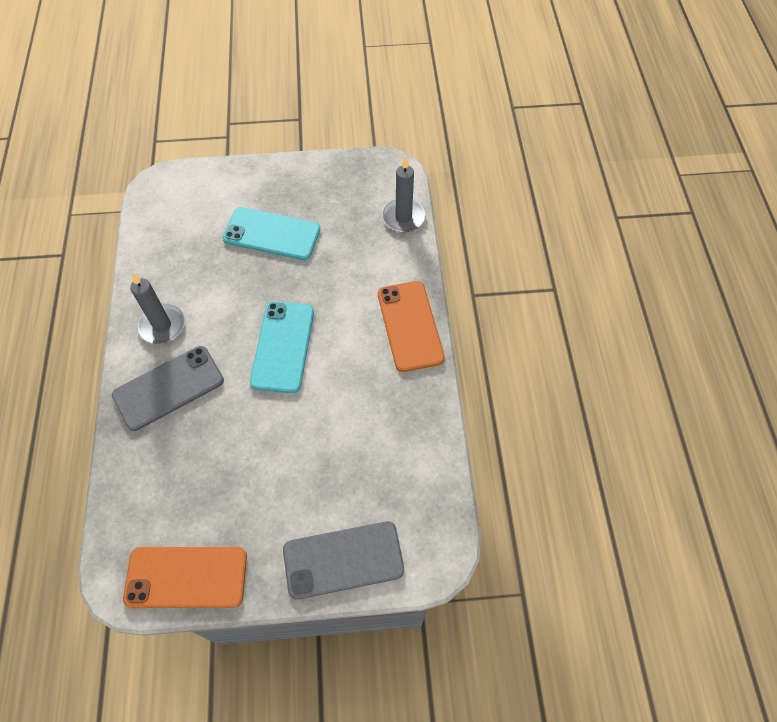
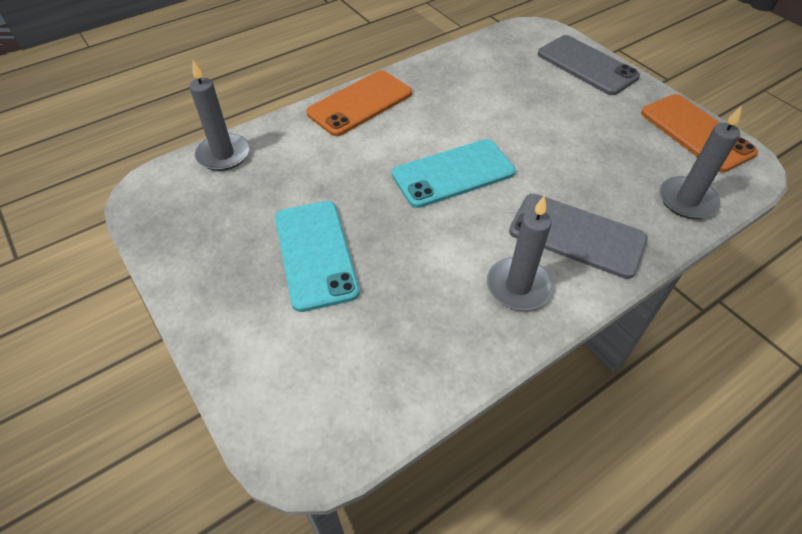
camera: 120 degrees left, 10 degrees down
none -> grey candle [660,106,742,219]

